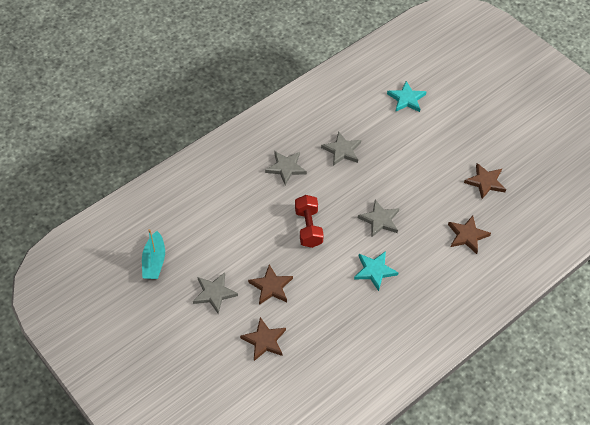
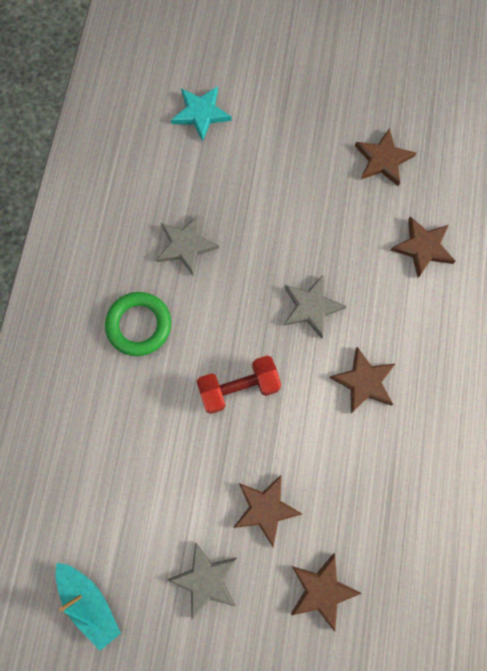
camera: 40 degrees left, 20 degrees up
grey star [265,151,307,185] -> green ring [105,292,171,356]
red dumbbell [295,195,324,248] -> red dumbbell turned 60 degrees counterclockwise [197,356,281,414]
turquoise star [354,251,399,291] -> brown star [329,347,395,413]

